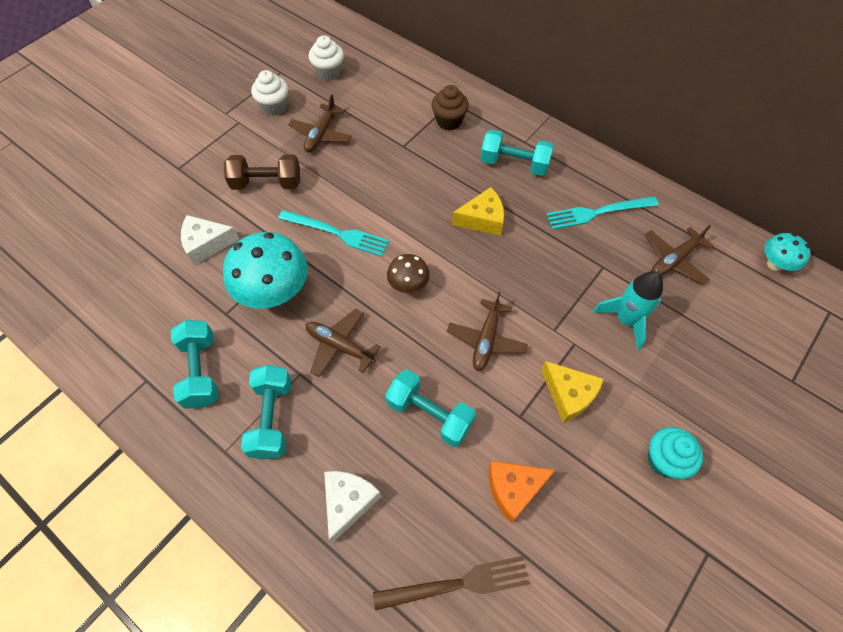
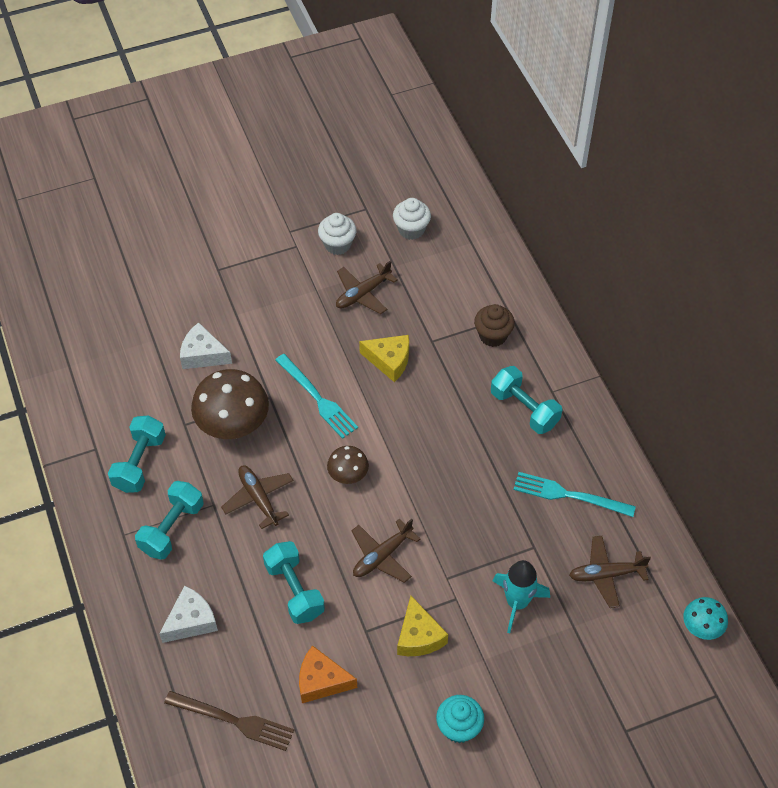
camera: 30 degrees right, 5 degrees down
turquoise mushroom [223,232,308,309] -> brown mushroom [191,369,269,439]
brown dumbbell [224,154,300,190] -> none
yellow cheese [452,187,504,236] -> yellow cheese moved to [359,335,409,382]

